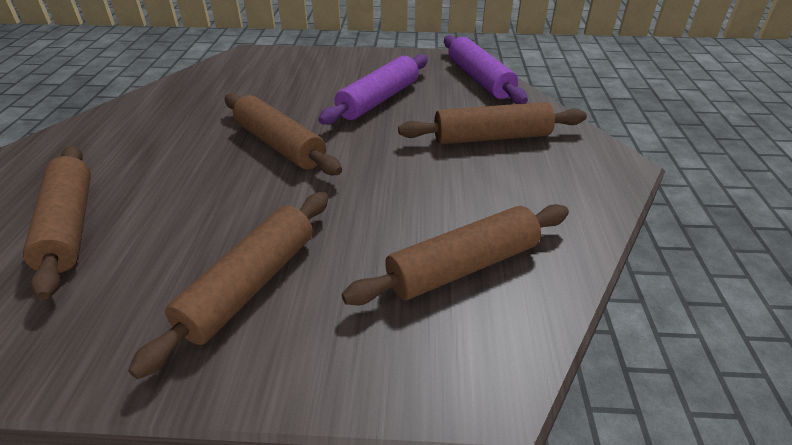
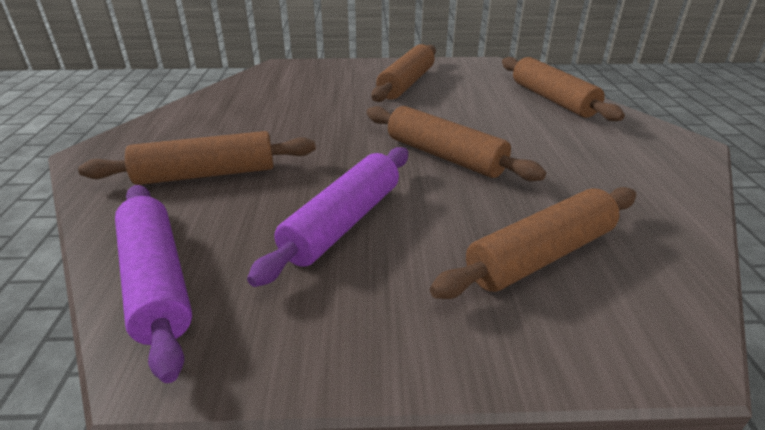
camera: 175 degrees right, 5 degrees down
brown rolling pin [342,204,569,305] -> brown rolling pin moved to [430,187,636,299]

